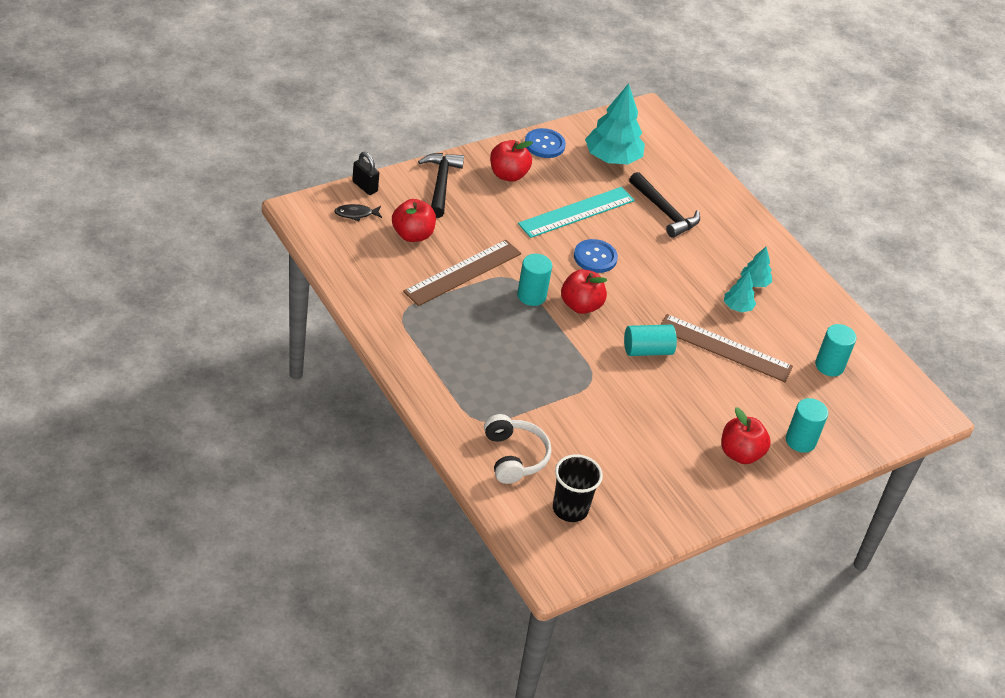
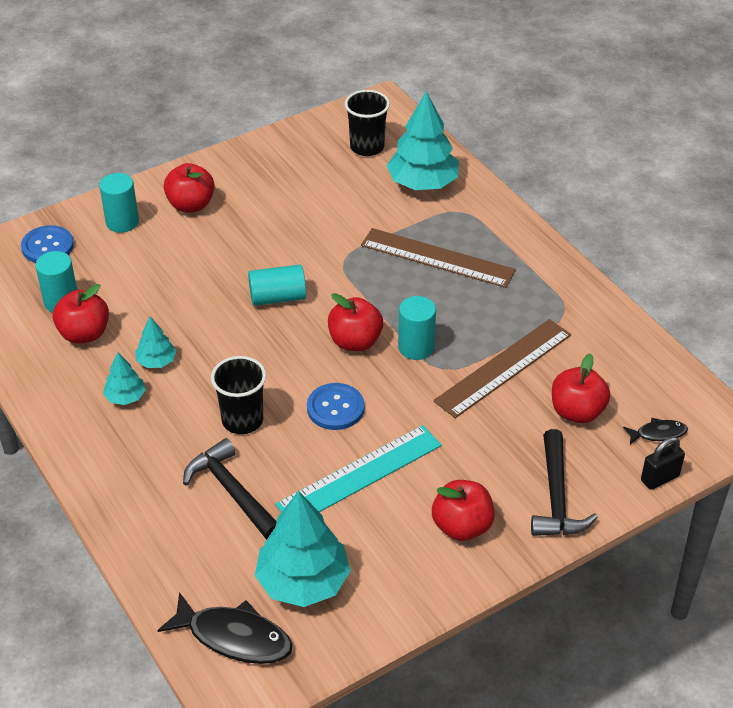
camera: 175 degrees left, 0 degrees up
black padlock [352,152,379,195] -> black padlock turned 75 degrees counterclockwise [641,437,685,490]
white headphones [484,414,551,484] -> turquoise tree [387,91,459,190]
blue button [525,128,566,158] -> blue button moved to [21,225,74,263]
brown ruler [660,314,793,382] -> brown ruler moved to [361,228,516,288]
none -> red apple [53,284,109,344]
none -> black fish [157,592,292,664]
none -> black cup [211,356,266,434]

